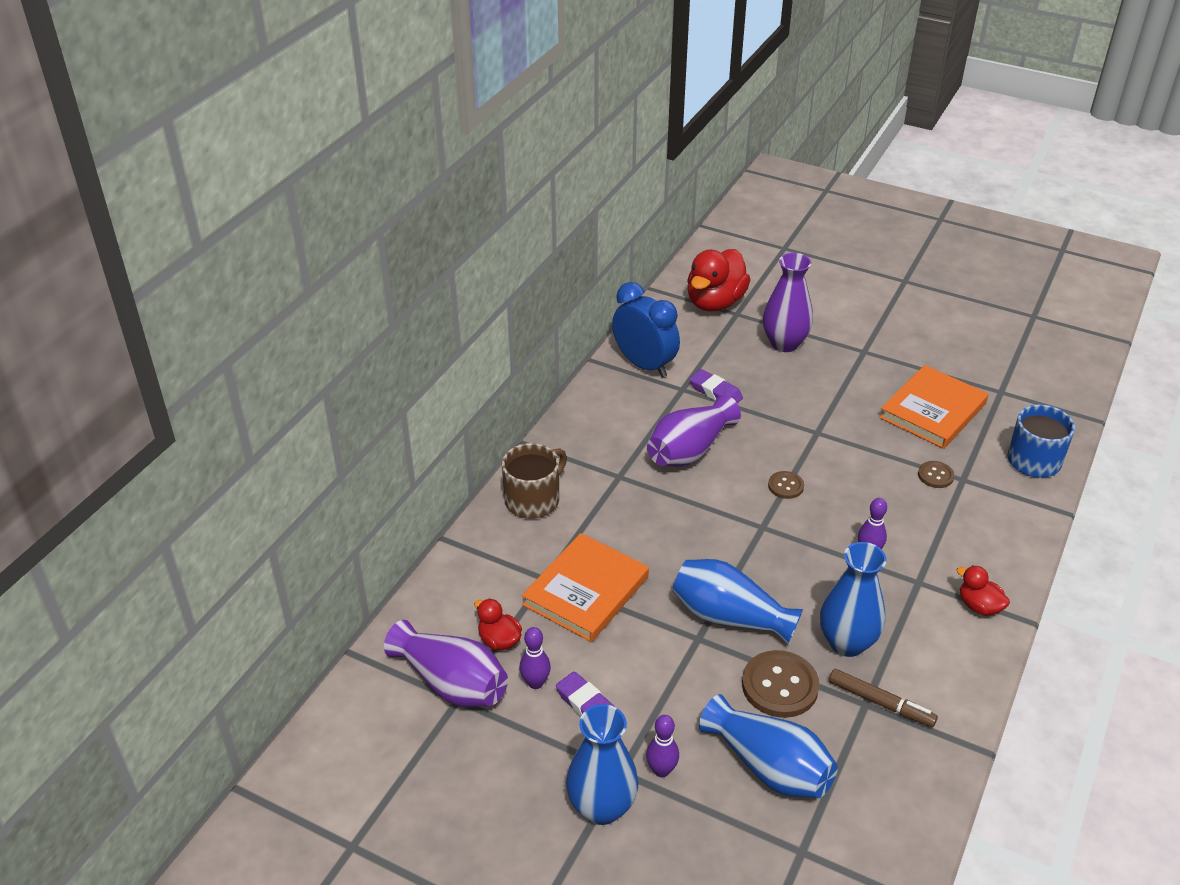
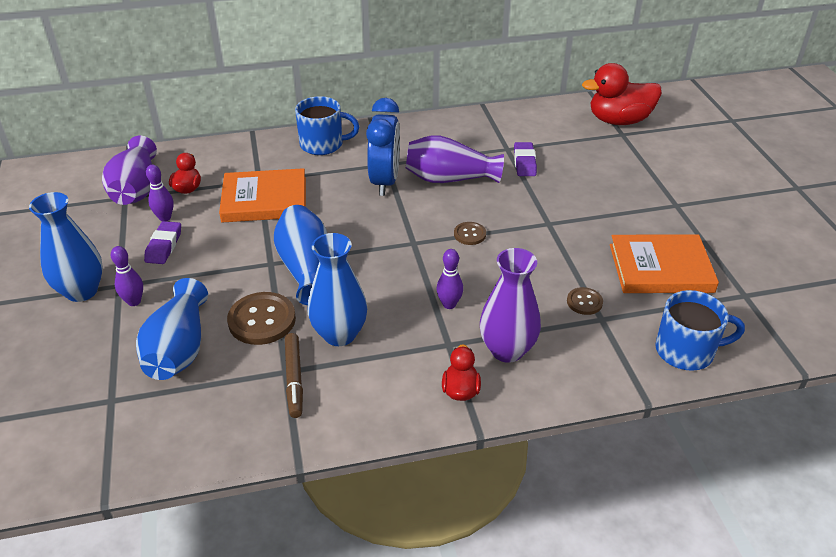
camera: 50 degrees right, 0 degrees up
brown mug [502,443,567,519] -> blue mug [295,96,359,155]
blue clock [612,282,680,378] -> blue clock moved to [366,98,400,196]
purple vase [763,253,813,352] -> purple vase moved to [480,248,541,363]

